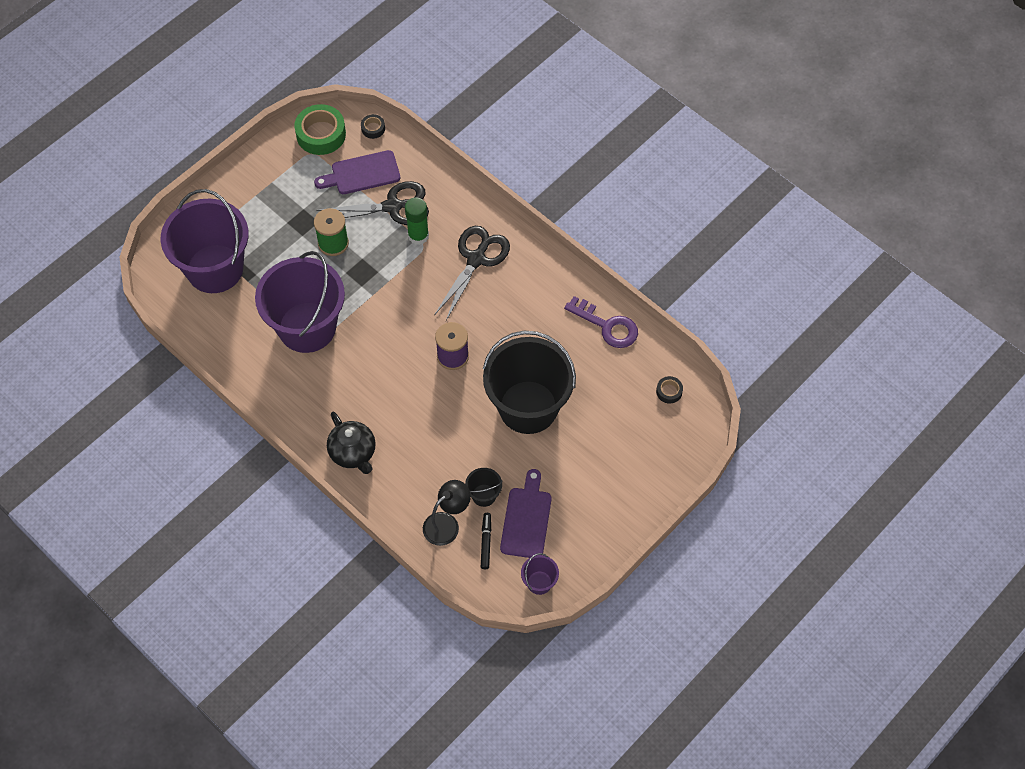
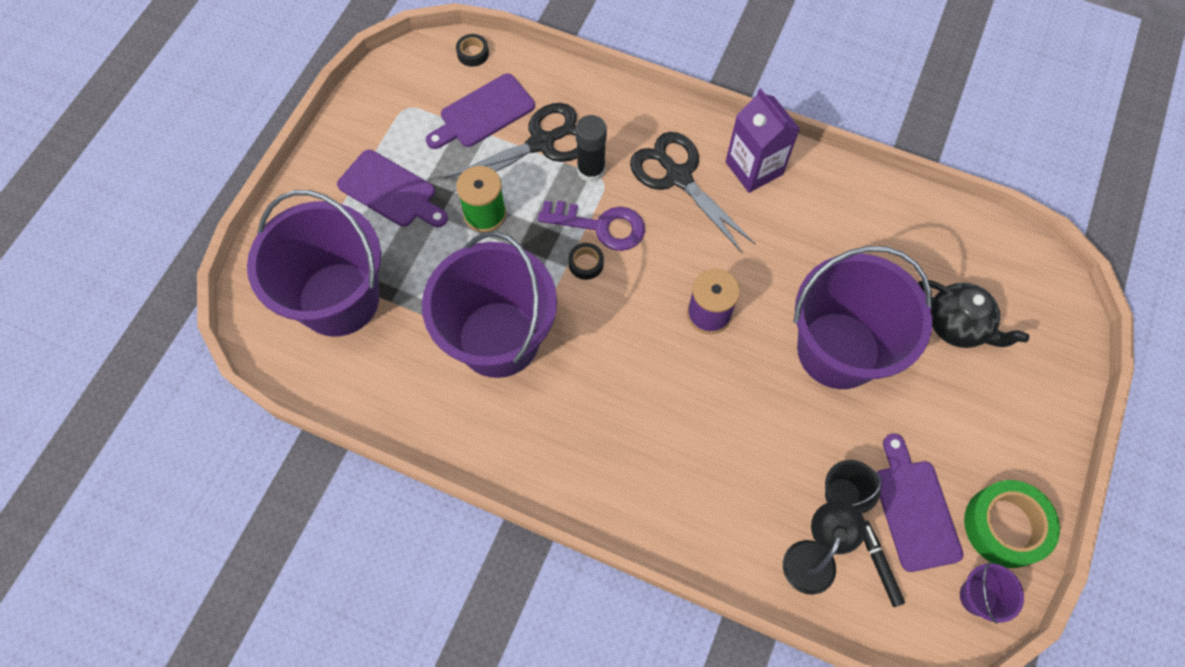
camera: 20 degrees left, 5 degrees up
green tape [294,104,346,155] -> green tape moved to [964,480,1060,568]
black teapot [327,412,376,474] -> black teapot moved to [918,280,1029,348]
green glue stick [405,197,429,245] -> black glue stick [575,115,607,182]
black scissors [434,226,510,320] -> black scissors turned 45 degrees counterclockwise [630,132,756,253]
black bucket [483,331,576,434] -> purple bucket [793,246,932,389]
purple key [564,296,638,348] -> purple key moved to [537,201,645,251]
black tape [656,376,683,404] -> black tape moved to [568,243,604,280]
none -> purple cutting board [337,149,448,227]
none -> purple carton [726,88,800,193]

